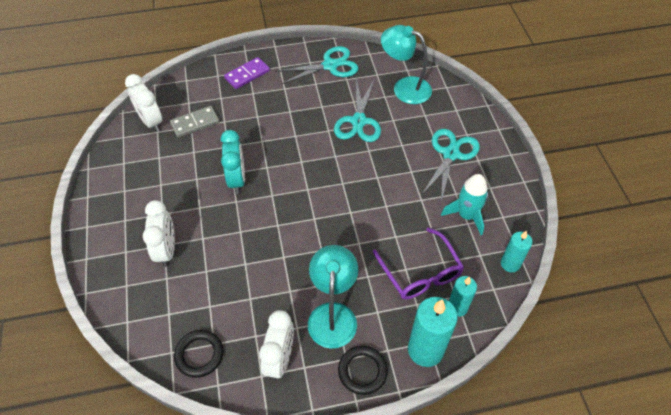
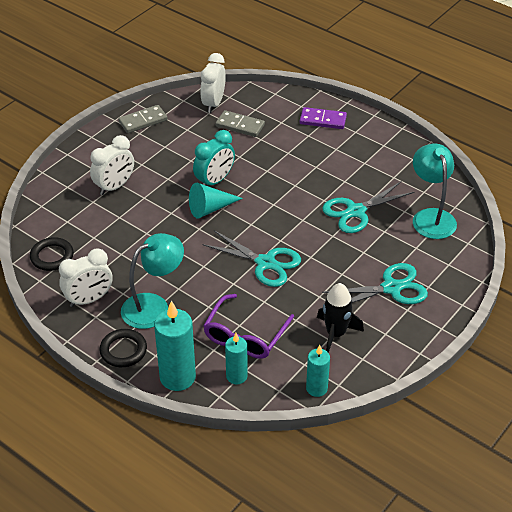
camera: 50 degrees right, 10 degrees down
turquoise scissors [275,46,358,85] -> turquoise scissors moved to [202,230,301,287]
turquoise rocket [441,174,488,235] -> black rocket [317,283,364,353]
none -> grey domino [118,105,168,133]
none -> turquoise cone [189,183,243,219]

